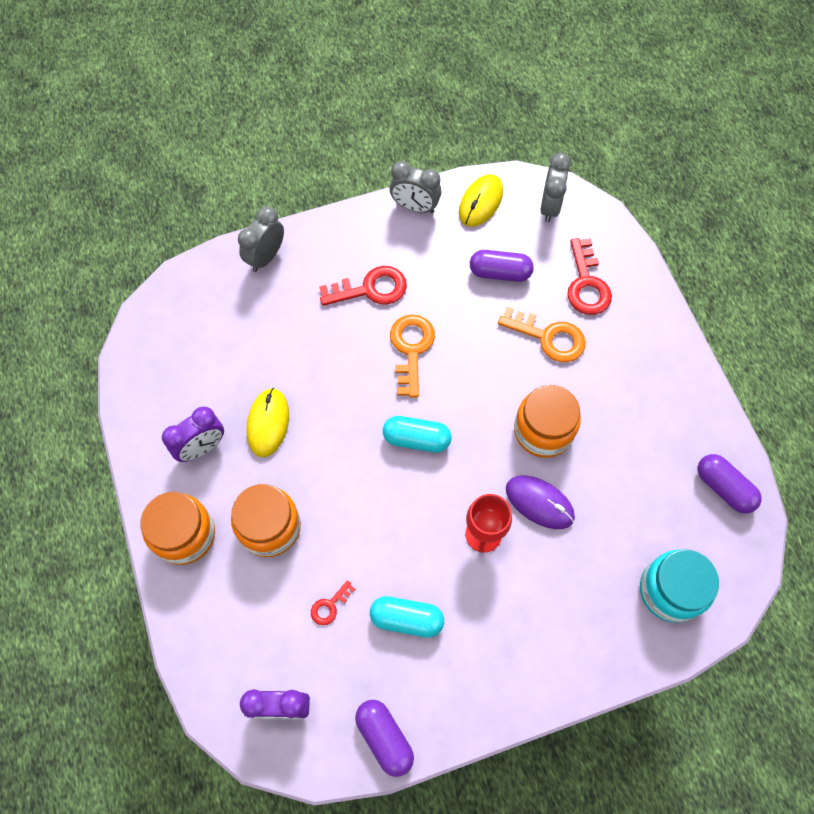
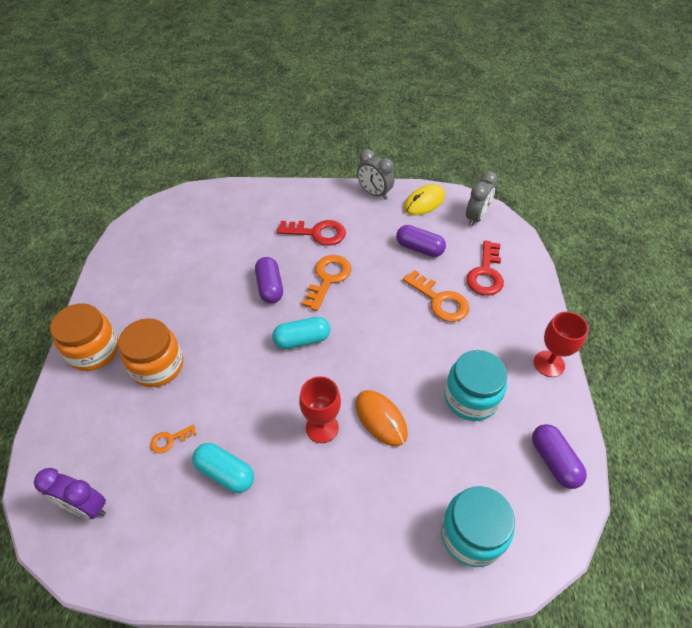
camera: 20 degrees right, 15 degrees down
purple clock [162,407,224,462] -> none
grey clock [238,206,284,272] -> none
yellow mouse [247,388,289,457] -> none
red key [311,580,355,625] -> orange key [150,425,196,454]
purple capsule [355,700,414,777] -> purple capsule moved to [255,257,283,304]
turquoise capsule [383,416,451,453] -> turquoise capsule turned 45 degrees counterclockwise [272,317,330,349]
purple mouse [506,475,575,529] -> orange mouse [355,390,408,446]
orange jar [514,385,581,458] -> none
none -> turquoise jar [444,350,507,421]
none -> red goblet [533,311,589,377]

